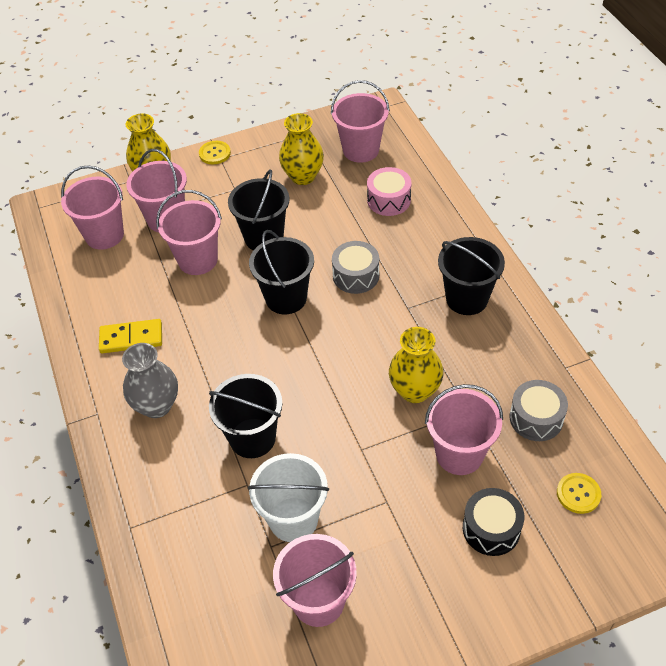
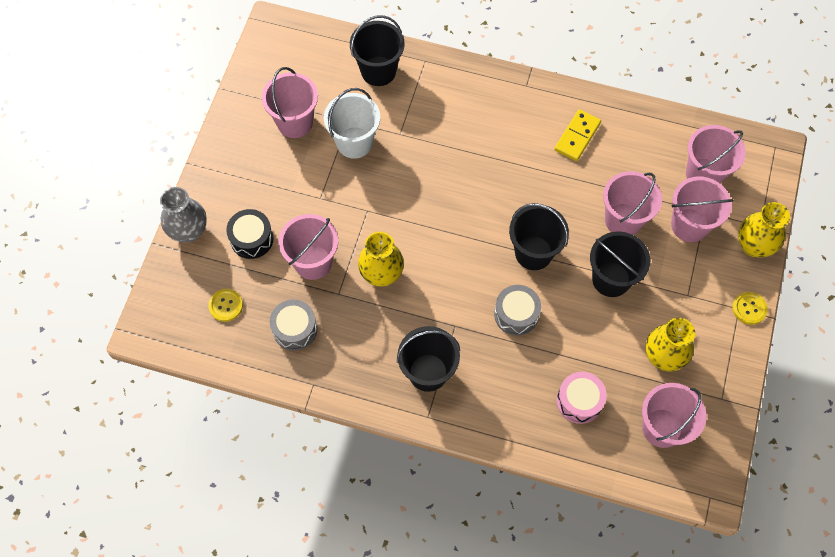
camera: 125 degrees right, 15 degrees up
grey vase [122,343,178,418] -> grey vase moved to [160,187,207,242]
black bucket [209,374,282,458] -> black bucket moved to [350,15,405,86]

